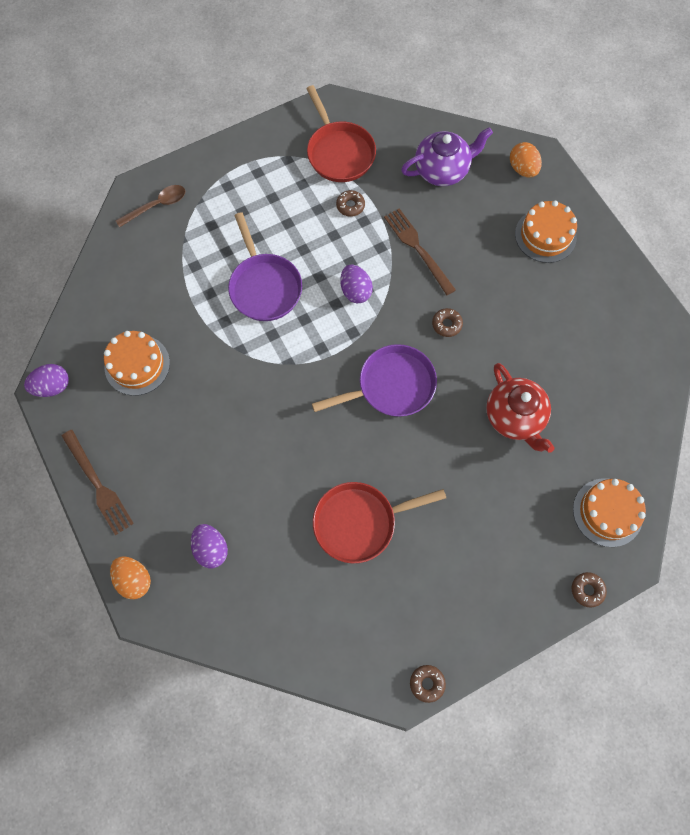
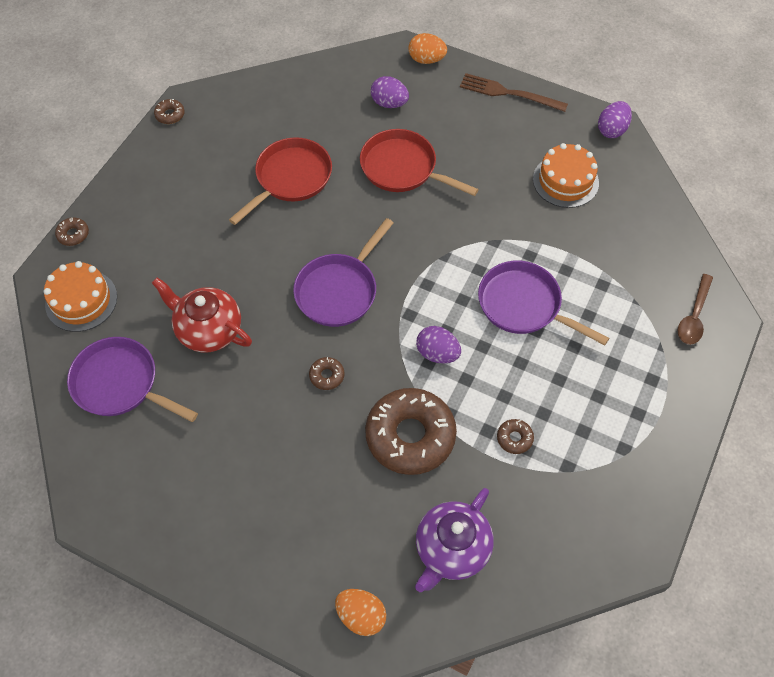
camera: 145 degrees right, 10 degrees down
red pan [306,85,376,182] -> red pan moved to [360,129,479,196]
brown fork [384,208,456,295] -> brown donut [365,388,457,475]
orange cake [515,201,577,263] -> none
none -> purple pan [67,337,198,422]

